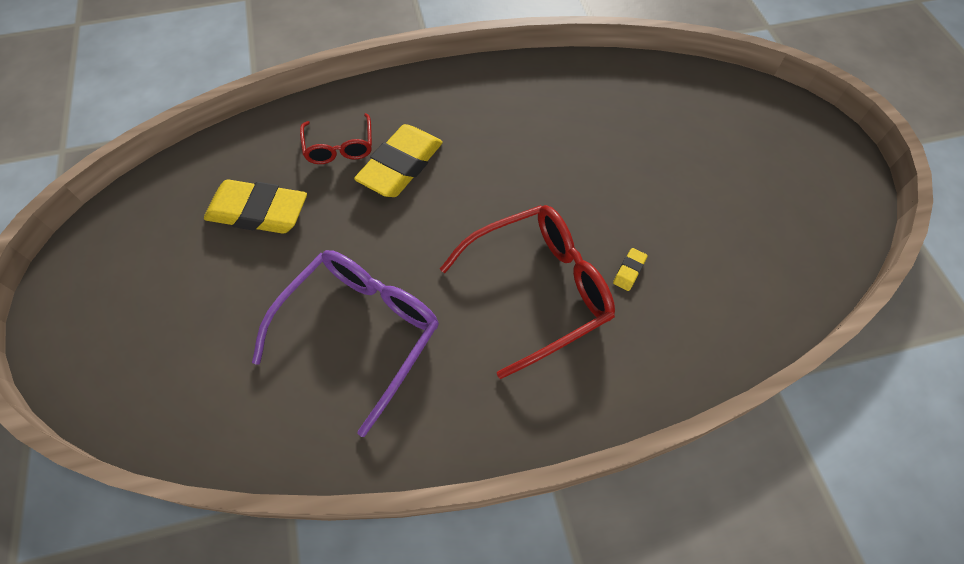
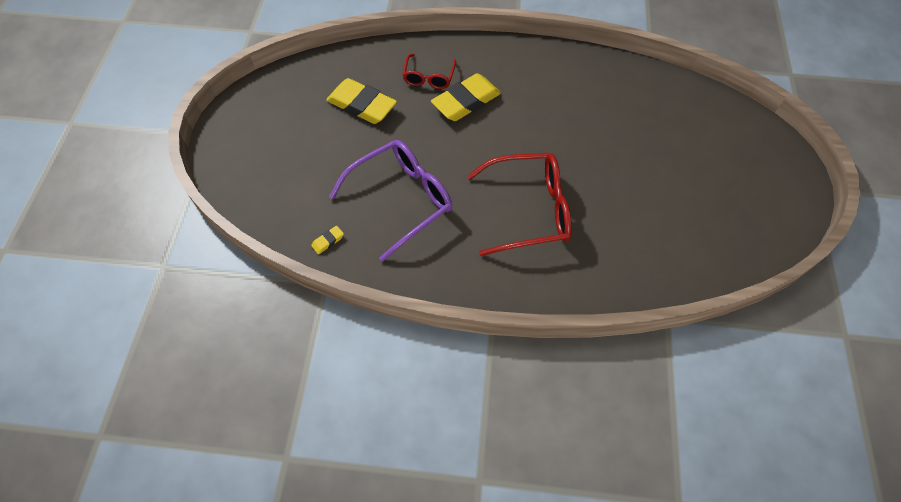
camera: 20 degrees right, 0 degrees up
yellow eraser [613,248,648,291] -> yellow eraser moved to [311,226,344,254]

